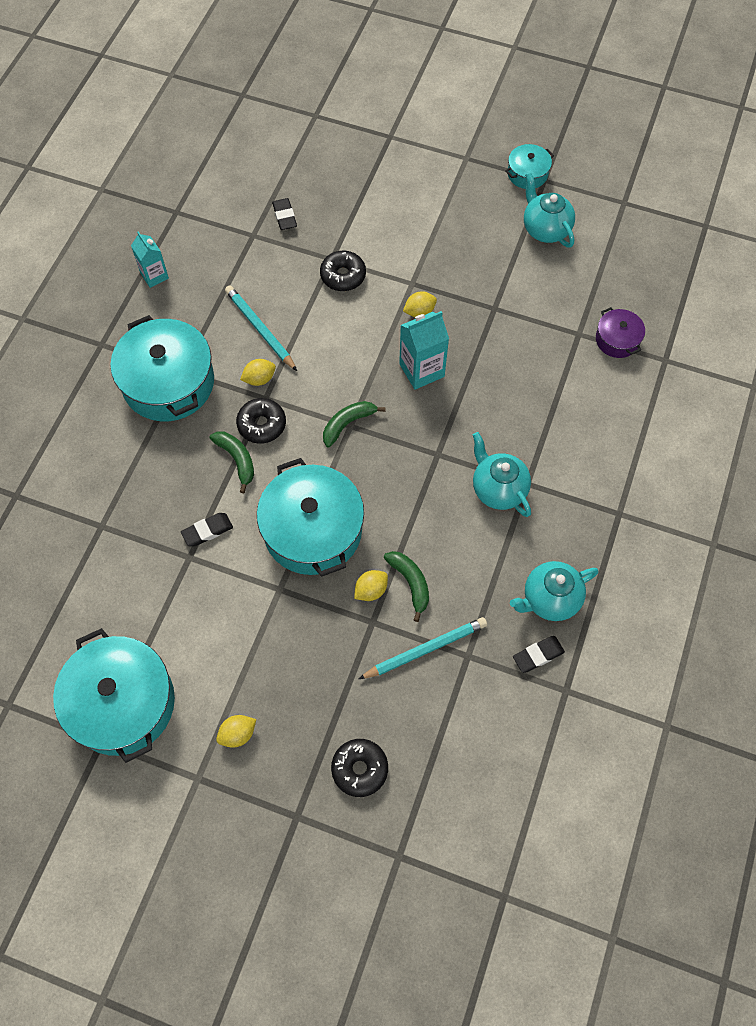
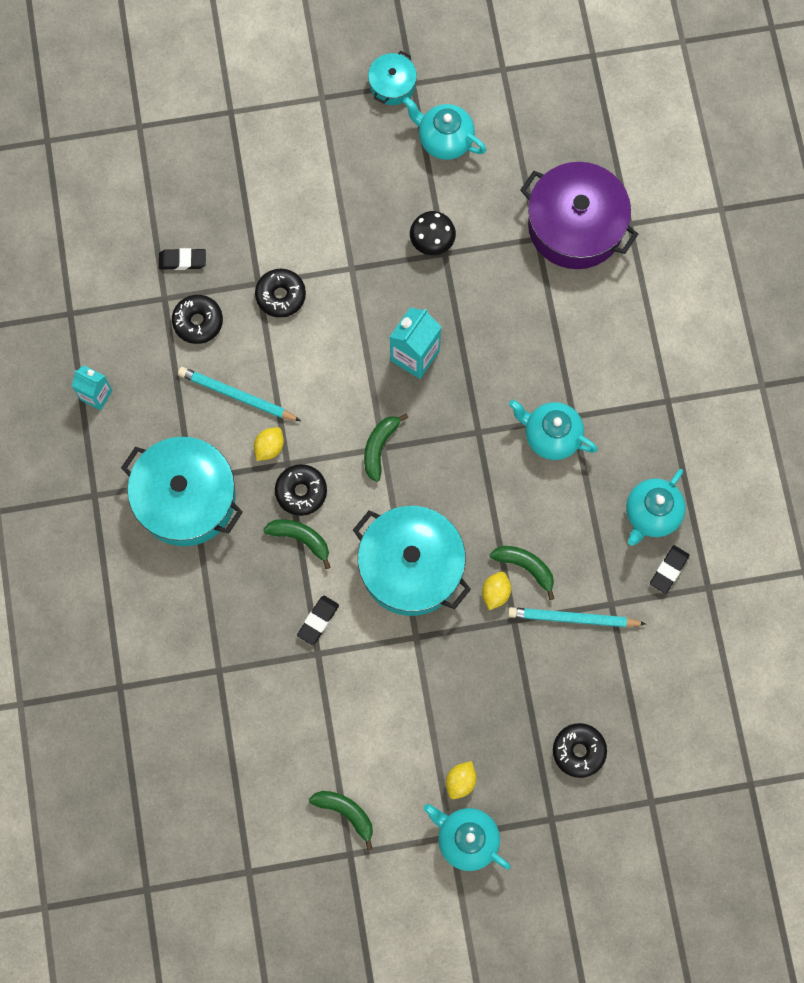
camera: 30 degrees left, 10 degrees up
turquoise pot [53,628,175,763] -> green banana [309,791,373,850]
black eraser [272,198,297,230] -> black eraser turned 45 degrees counterclockwise [159,248,206,270]
turquoise pencil [359,617,487,679] -> turquoise pencil turned 120 degrees counterclockwise [508,607,646,627]
yellow lemon [403,291,437,317] -> none
purple pot [596,307,645,358] -> purple pot [520,162,638,269], size x2.04
none -> black donut [172,295,223,344]
none -> black mushroom [410,211,456,255]
none -> turquoise teapot [424,804,511,871]

